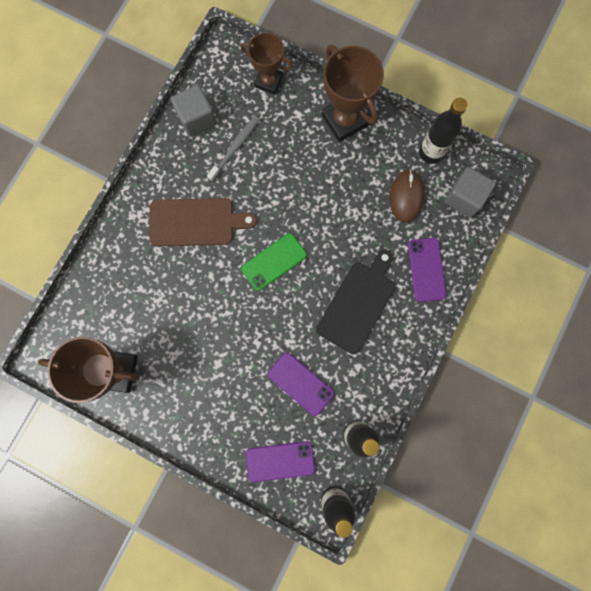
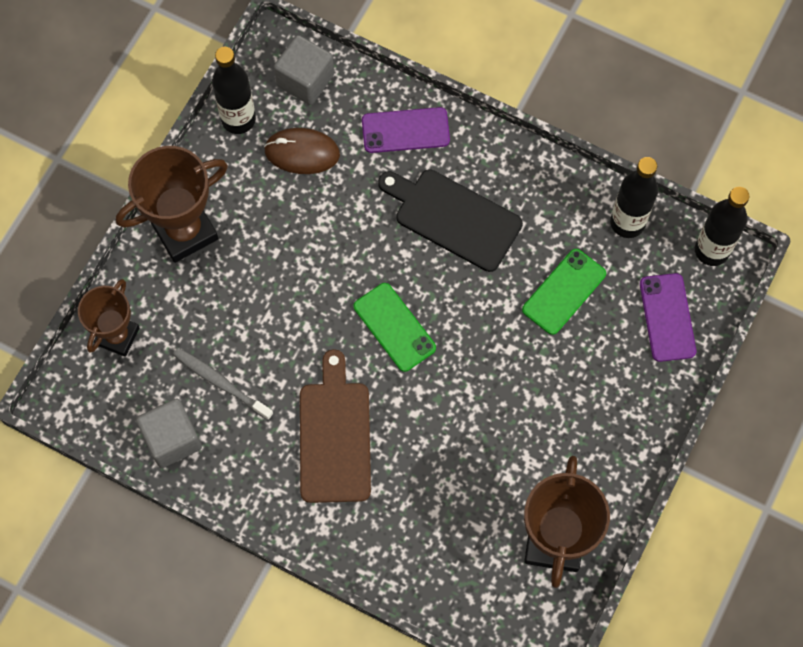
camera: 90 degrees left, 10 degrees down
purple phone [268,352,334,416] -> green phone [522,249,606,335]

